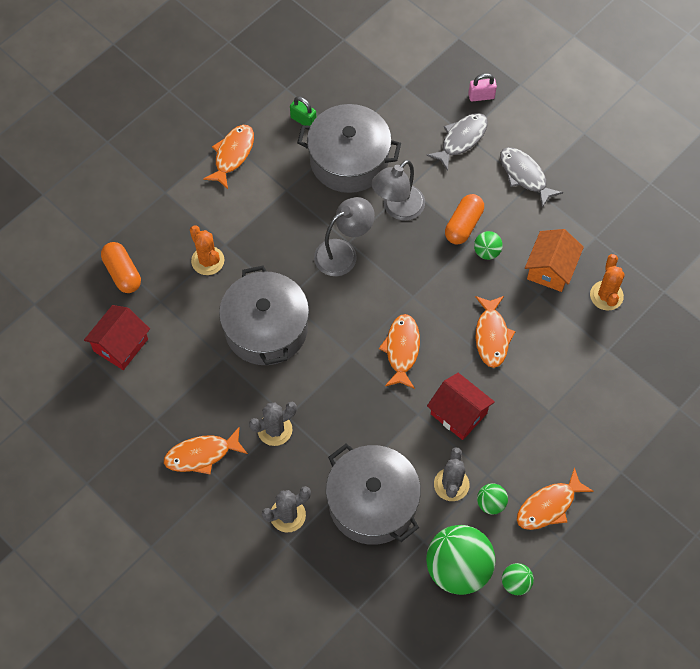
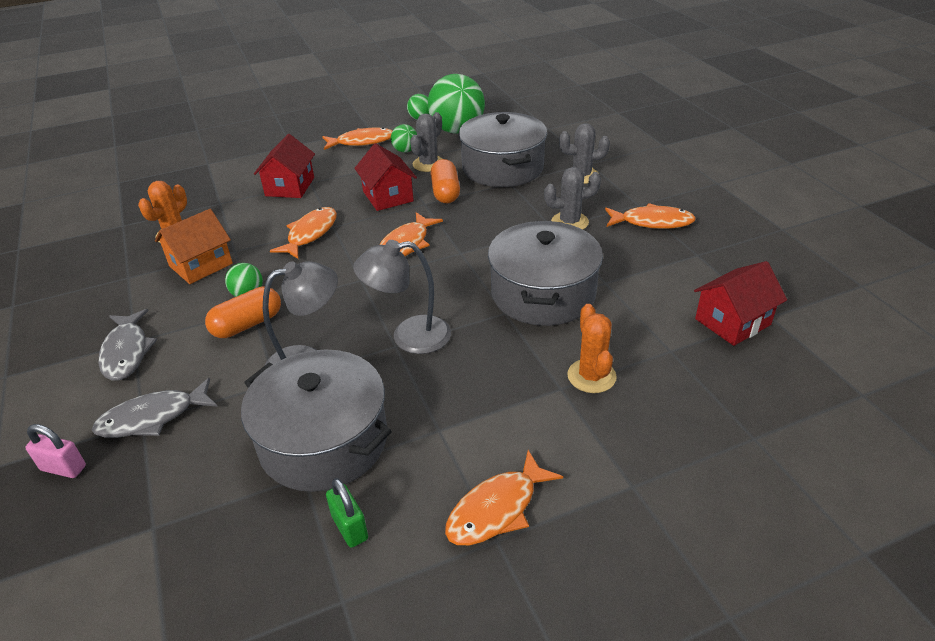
camera: 155 degrees left, 25 degrees down
orange capsule [101,242,141,293] -> orange capsule moved to [431,159,460,203]
none -> red house [254,134,315,198]

